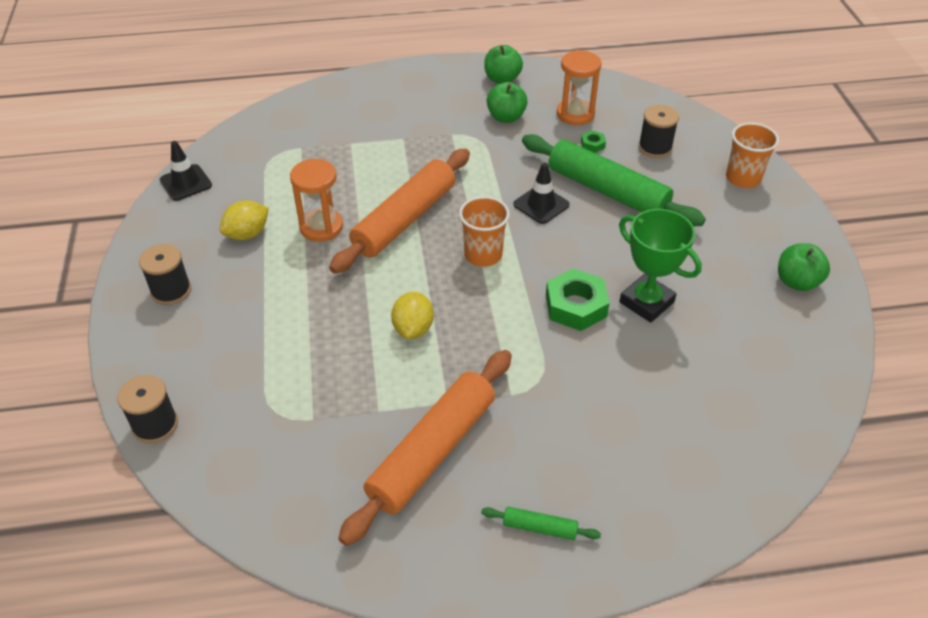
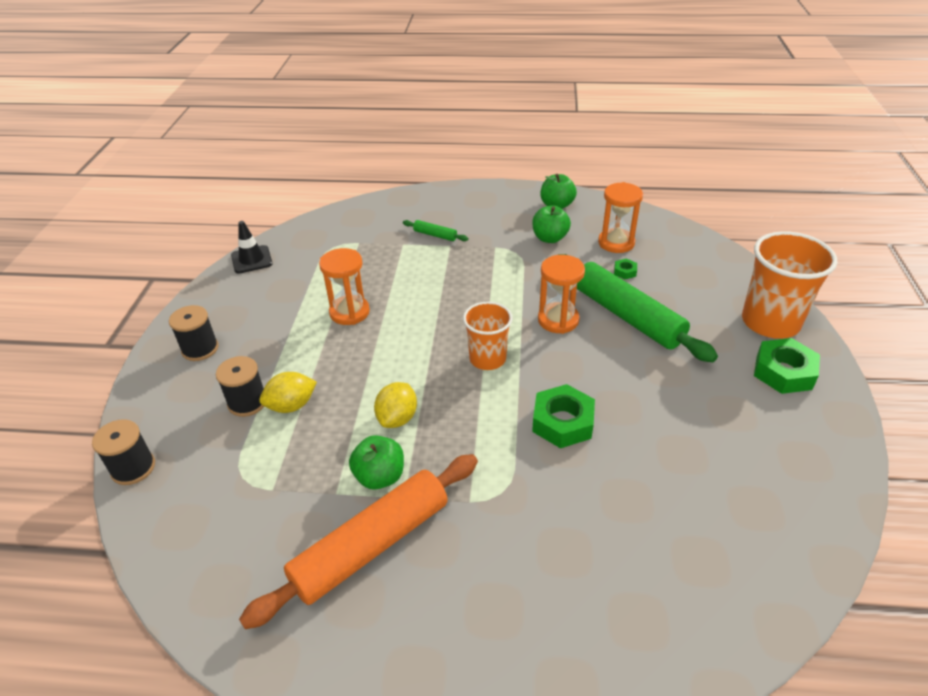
camera: 15 degrees right, 5 degrees down
yellow lemon [220,200,269,240] -> yellow lemon moved to [259,372,317,413]
orange rolling pin [329,148,470,274] -> none
green rolling pin [481,507,601,540] -> green rolling pin moved to [403,220,468,241]
black traffic cone [514,162,569,224] -> orange hourglass [538,255,585,334]
green trophy [619,209,702,323] -> none
black spool [638,105,679,158] -> black spool moved to [216,356,264,417]
orange cup [726,123,779,188] -> orange cup [742,231,838,339], size x1.60
green apple [778,243,830,291] -> green apple moved to [349,435,404,490]
none -> green nut [754,338,820,394]

